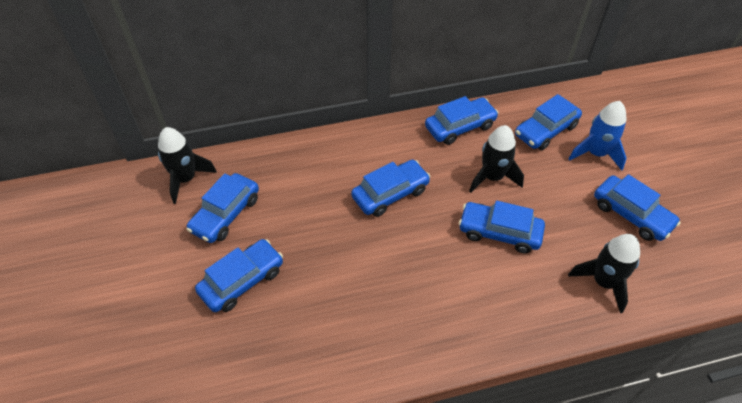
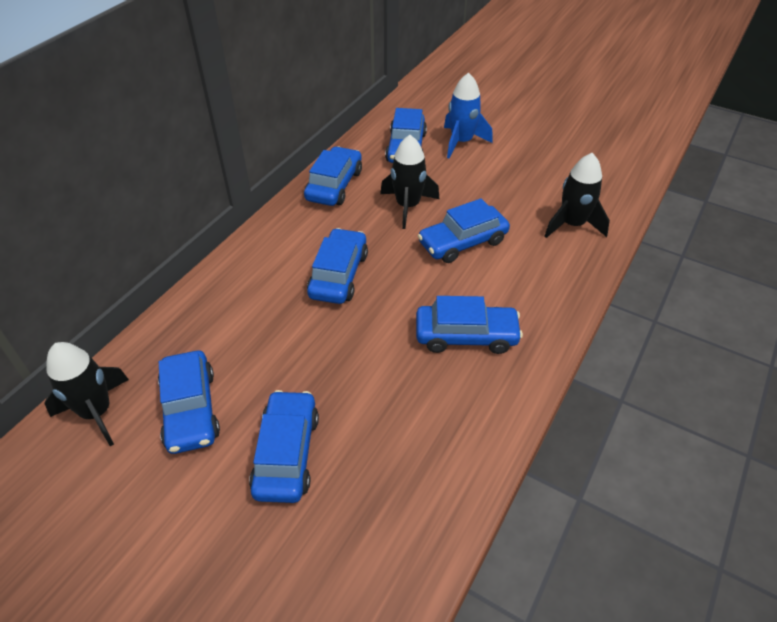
camera: 45 degrees left, 5 degrees down
blue car [594,174,681,241] -> blue car moved to [416,296,523,354]

